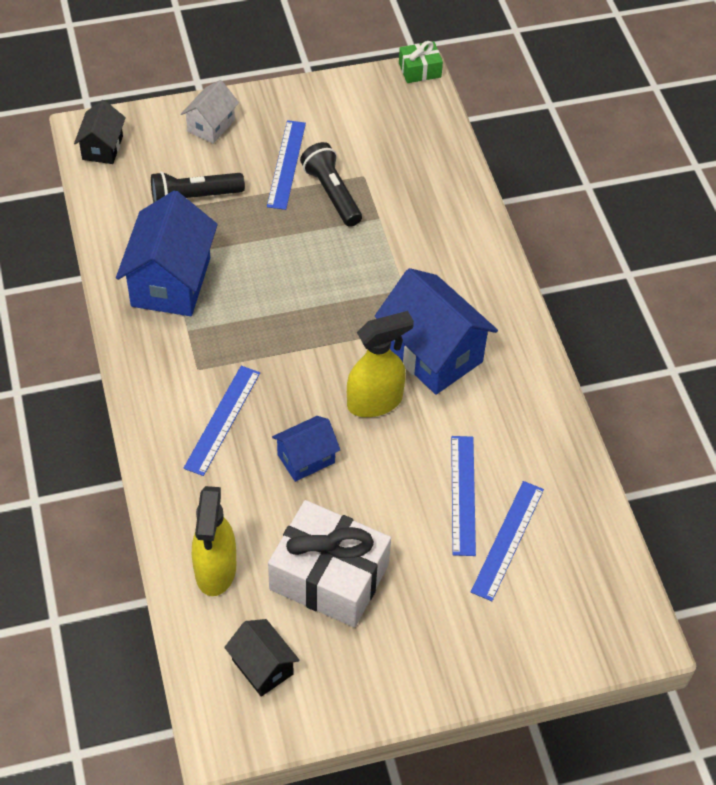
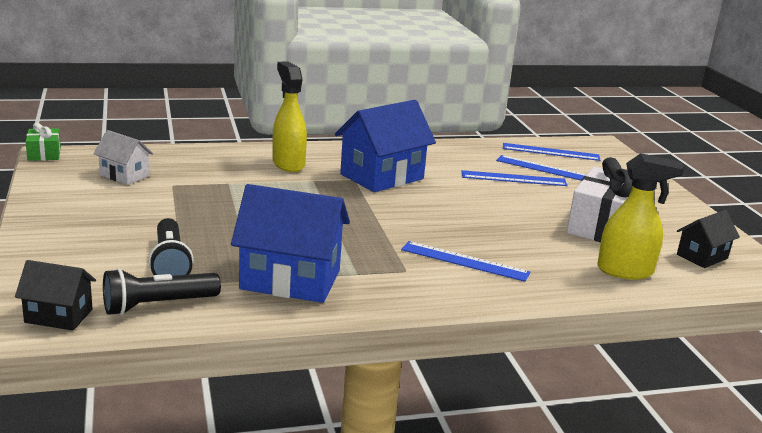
camera: 90 degrees left, 30 degrees down
white house [181,80,239,144] -> white house moved to [93,130,153,185]
blue ruler [267,120,306,210] -> blue ruler moved to [503,143,600,161]
blue house [272,416,340,482] -> none
black flashlight [300,142,362,227] -> black flashlight moved to [103,268,221,315]
yellow spray bottle [347,311,414,417] -> yellow spray bottle moved to [273,61,307,172]

